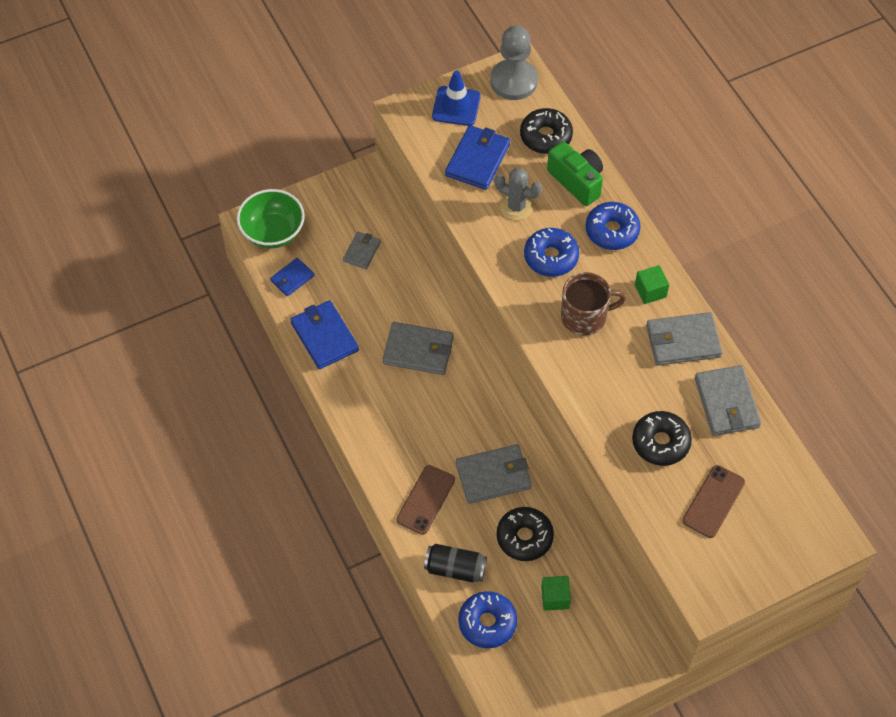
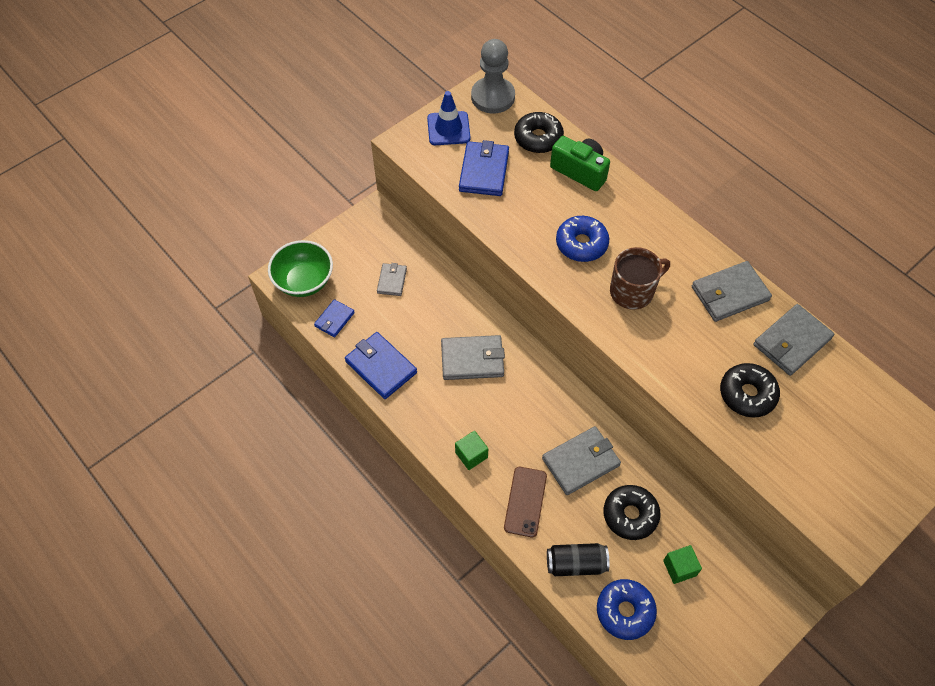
camera: 15 degrees left, 0 degrees up
grey cactus [495,168,542,220] -> none
blue donut [586,202,641,250] -> none
green cube [635,265,669,304] -> green cube moved to [455,431,488,470]
brown phone [683,465,745,538] -> none
grey wallet [695,365,761,436] -> grey wallet turned 75 degrees clockwise [753,304,834,376]

